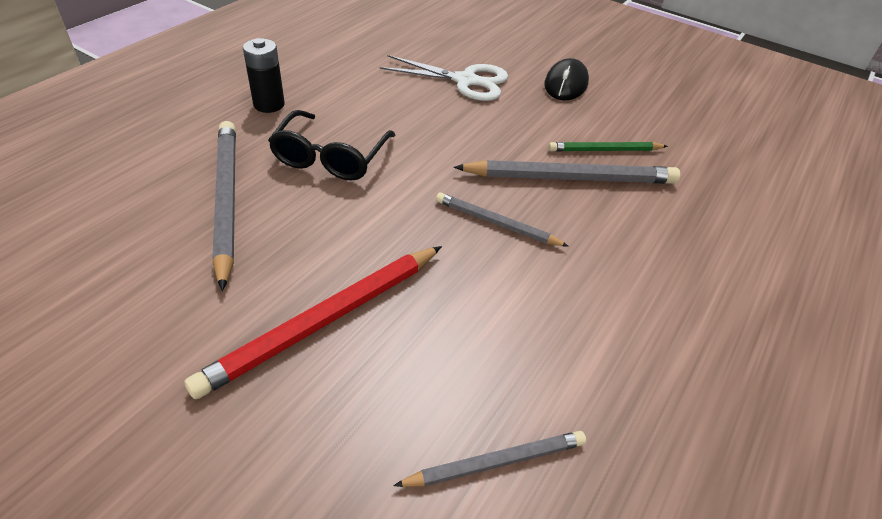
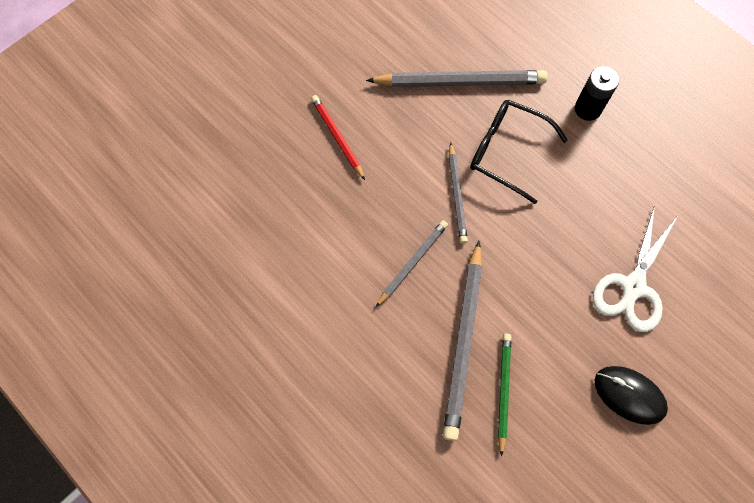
camera: 105 degrees right, 25 degrees up
red pencil [184,246,442,399] -> red pencil [311,95,365,180], size x0.58
grey pencil [393,431,586,487] -> grey pencil moved to [449,142,468,243]

